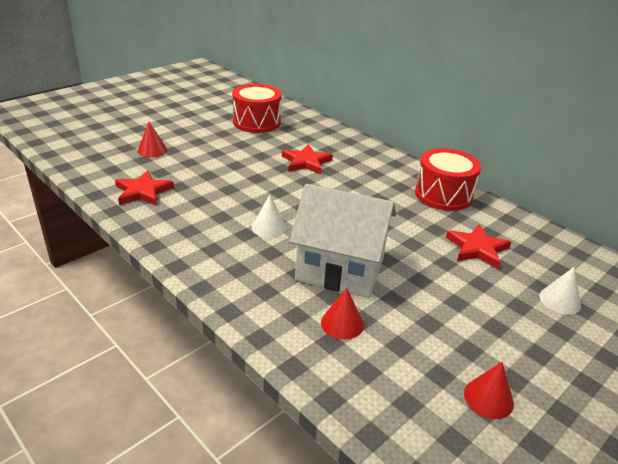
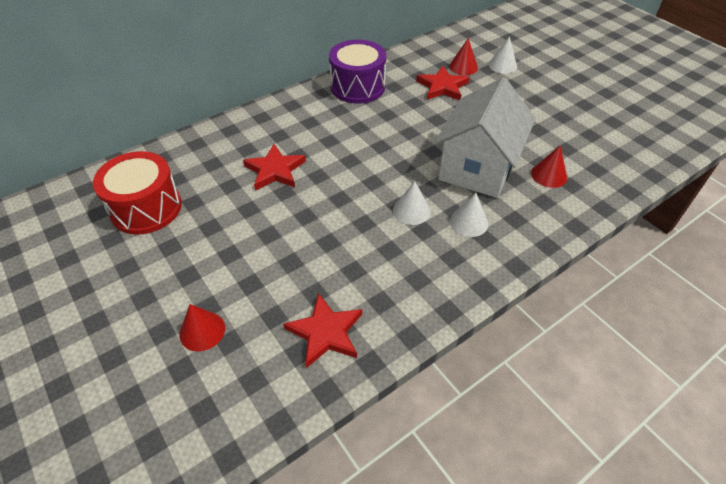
camera: 80 degrees left, 15 degrees up
red drum [415,148,481,211] -> purple drum [329,40,386,103]
red cone [464,362,514,419] -> red cone moved to [449,38,478,75]
none -> white cone [450,193,488,237]

